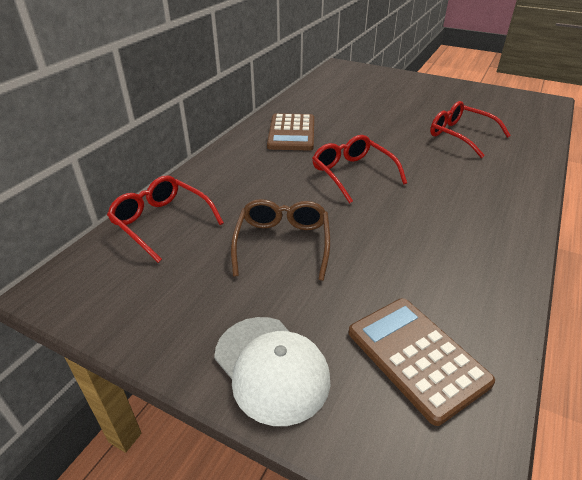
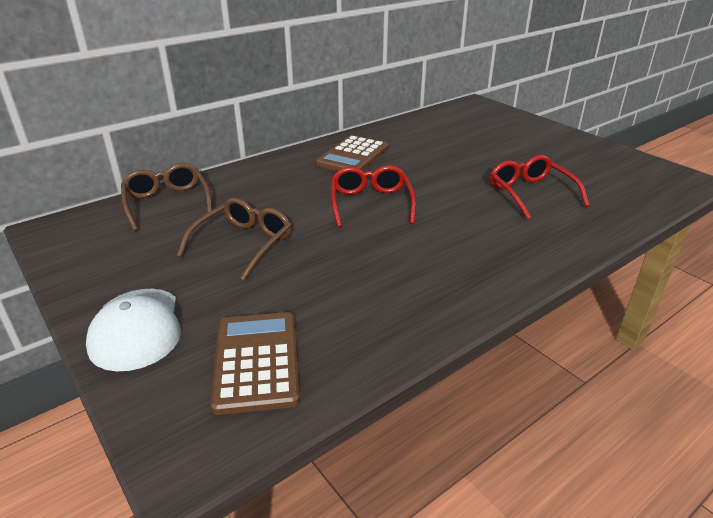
camera: 25 degrees right, 5 degrees down
red glasses [107,176,224,263] -> brown glasses [121,163,212,231]

